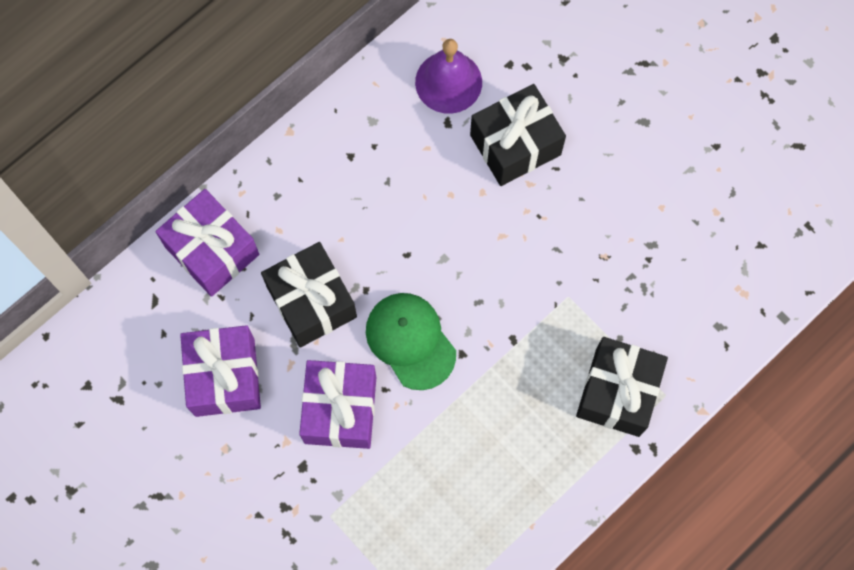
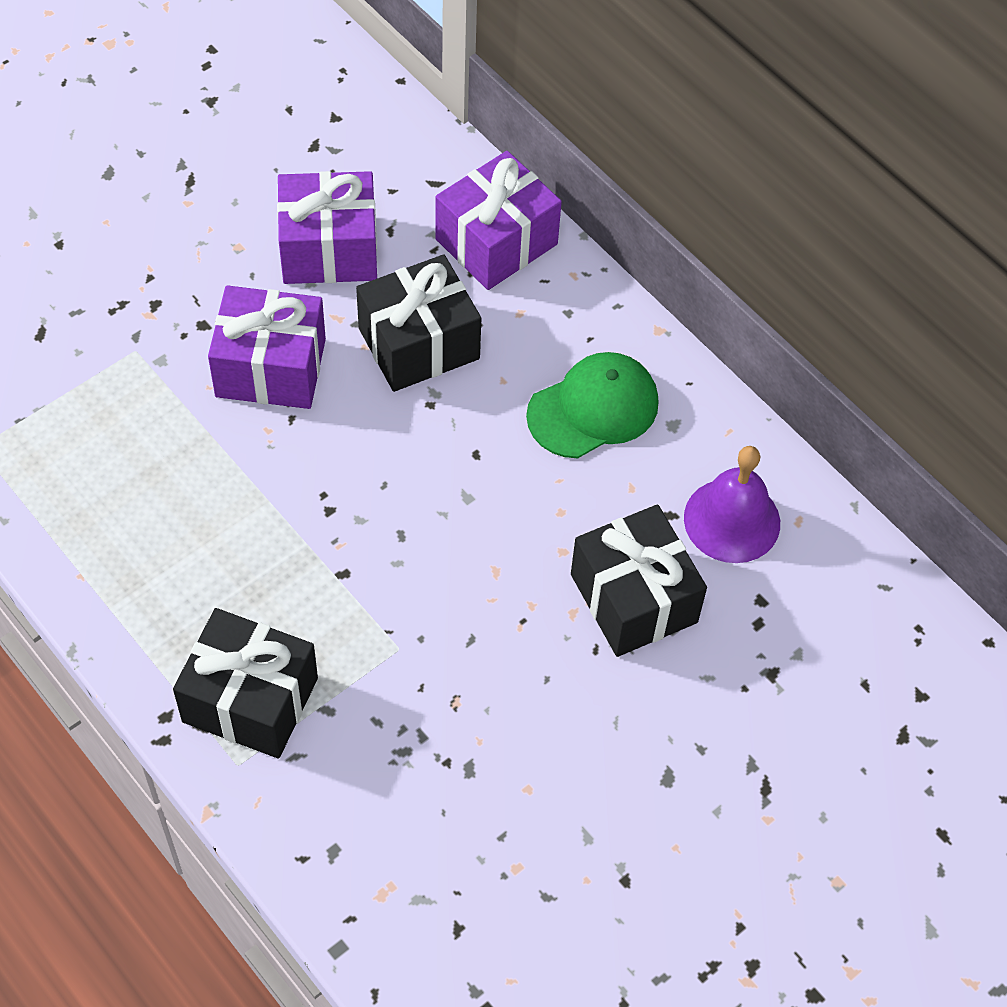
camera: 90 degrees right, 15 degrees down
green cap [366,293,456,390] -> green cap moved to [526,352,658,458]

